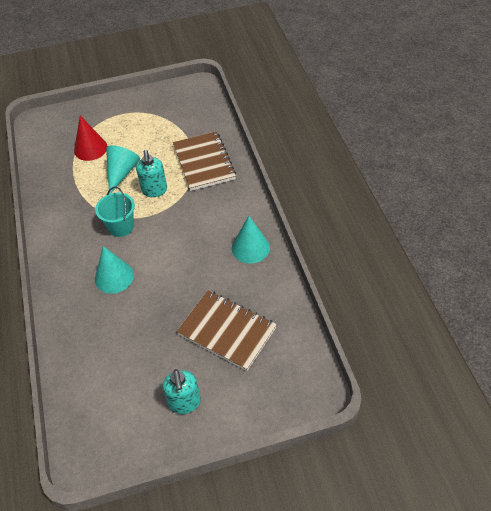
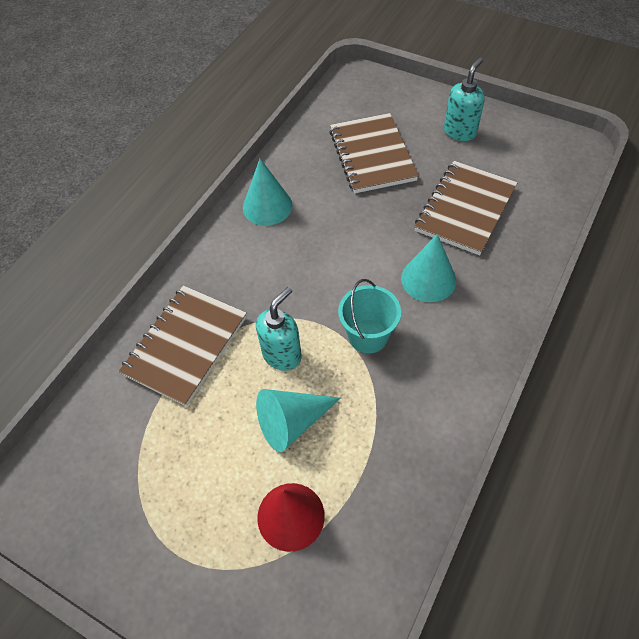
camera: 135 degrees left, 5 degrees up
none -> brown notebook [414,161,517,255]

